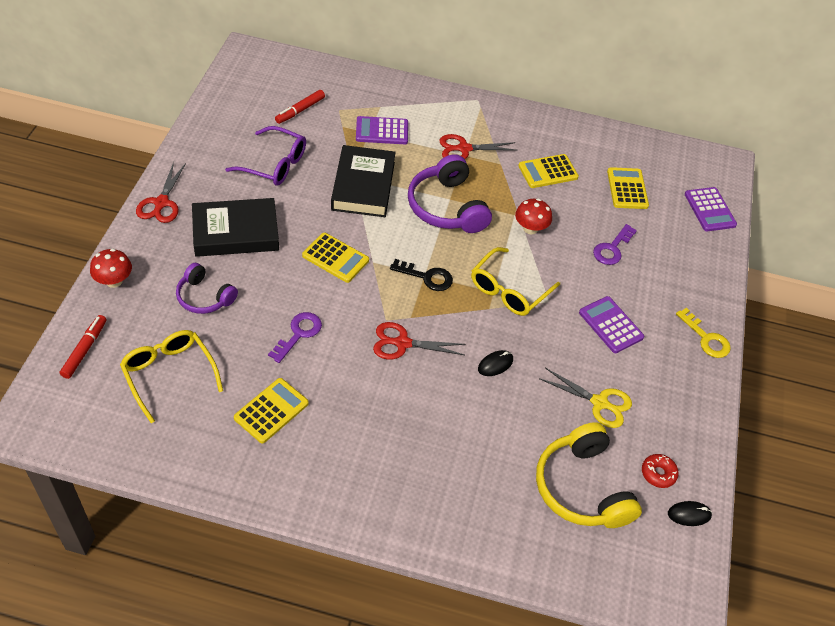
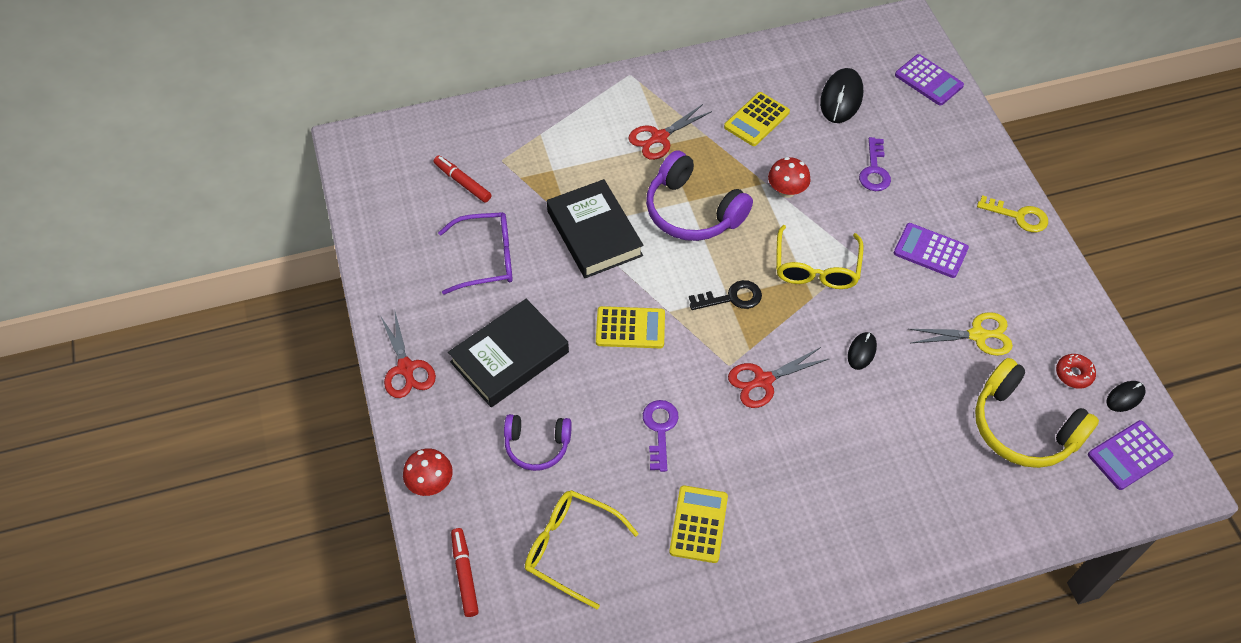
camera: 25 degrees left, 5 degrees up
red marker [275,90,325,124] -> red marker turned 120 degrees clockwise [434,156,491,203]
purple calculator [356,116,408,144] -> purple calculator moved to [1088,420,1173,490]
yellow calculator [607,167,649,209] -> black mouse [820,68,863,123]

